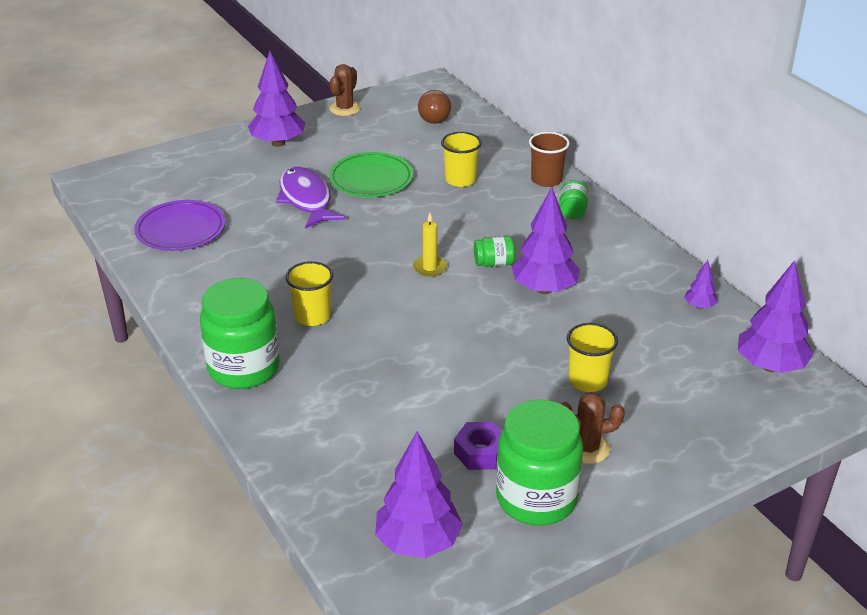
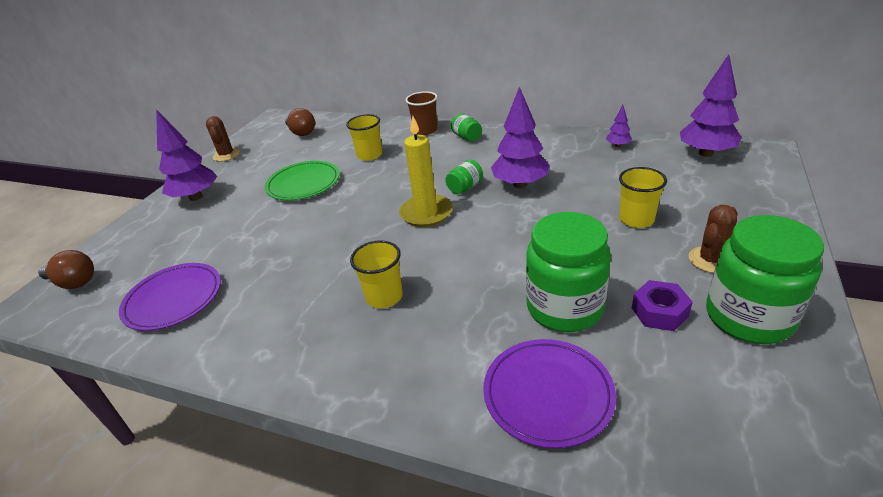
camera: 35 degrees left, 0 degrees up
green jar [200,278,280,389] -> green jar moved to [526,212,611,332]
purple fish [276,167,345,229] -> none
purple tree [375,431,463,558] -> none
yellow candle [413,213,447,277] -> yellow candle [399,116,453,227], size x1.74
none -> brown light bulb [38,250,94,289]
none -> purple plate [483,339,616,448]

